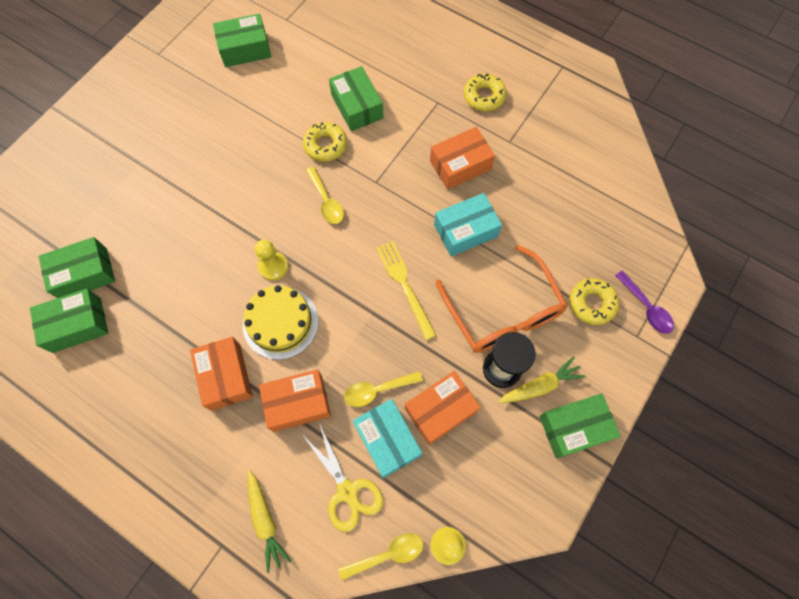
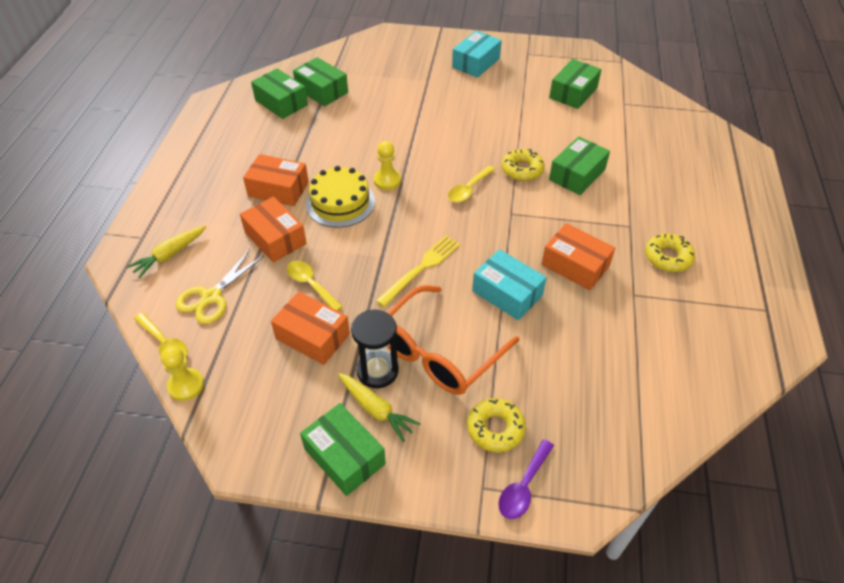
camera: 65 degrees right, 20 degrees down
orange box [190,337,253,411] -> orange box turned 60 degrees clockwise [243,154,309,206]
green box [213,14,272,67] -> green box turned 75 degrees clockwise [549,59,602,109]
turquoise box [352,399,422,478] -> turquoise box moved to [452,31,502,78]

